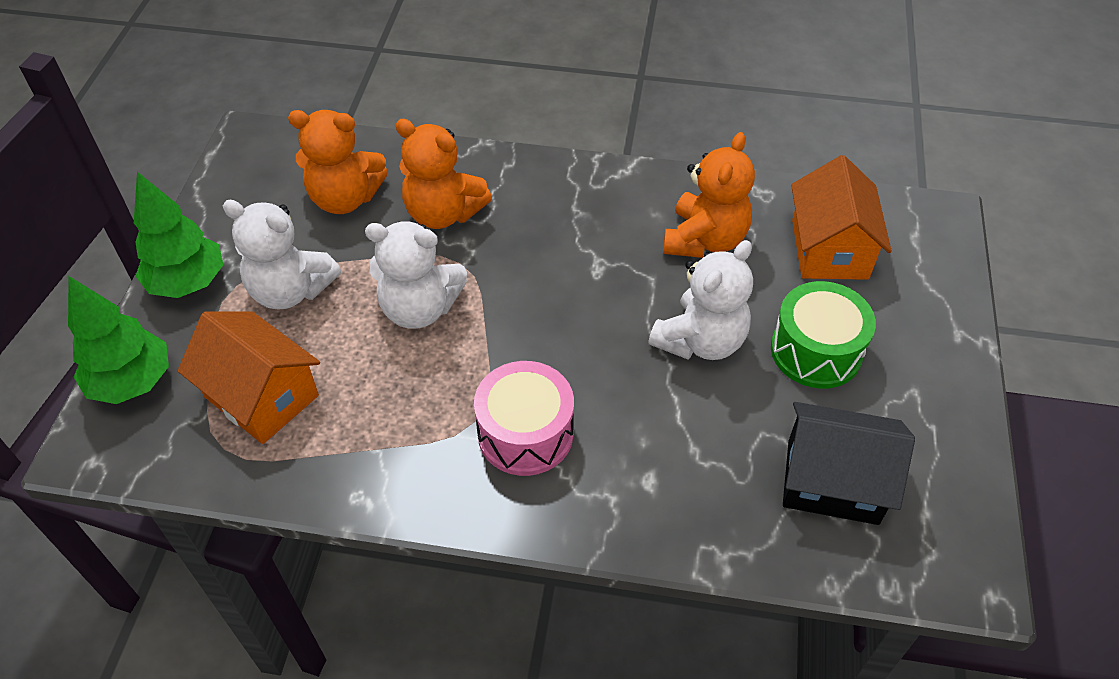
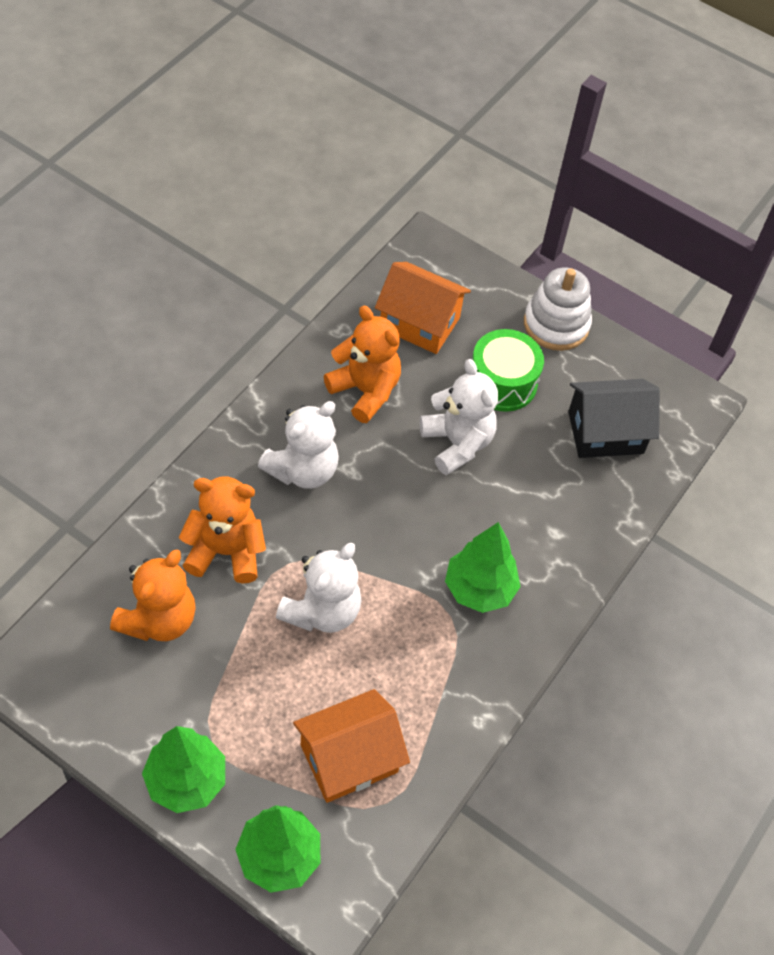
camera: 70 degrees left, 5 degrees up
white teddy bear [223,200,341,309] -> white teddy bear moved to [258,401,339,489]
orange teddy bear [395,119,492,229] -> orange teddy bear turned 135 degrees counterclockwise [179,477,266,584]
pink drum [474,361,574,476] -> green tree [445,522,521,613]
black house [783,402,915,525] -> black house turned 45 degrees clockwise [568,379,660,458]
none -> white stacking toy [524,267,592,351]

